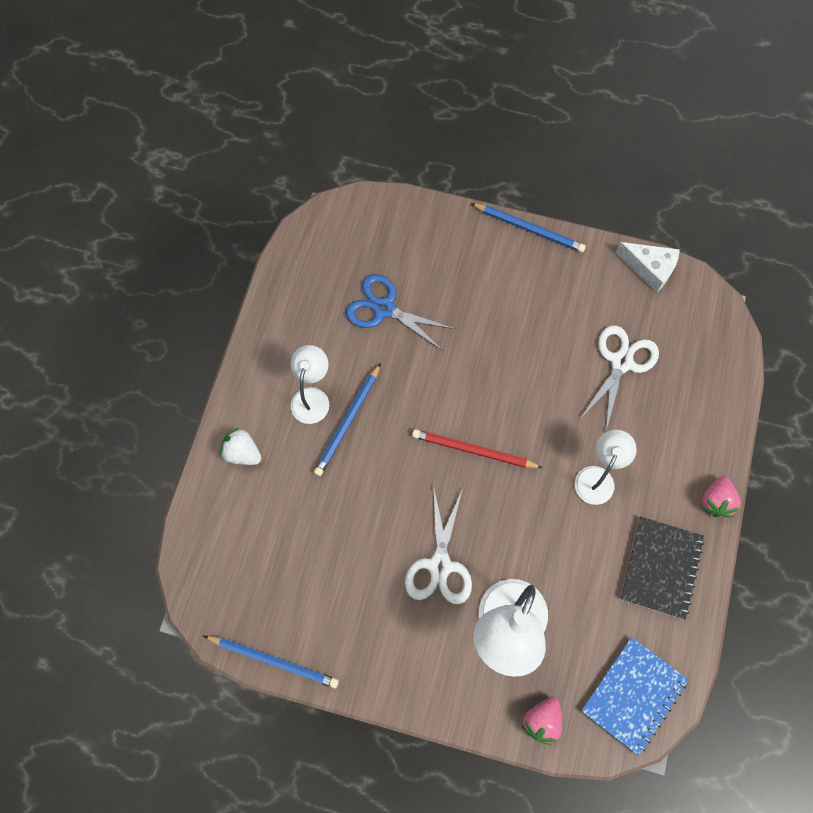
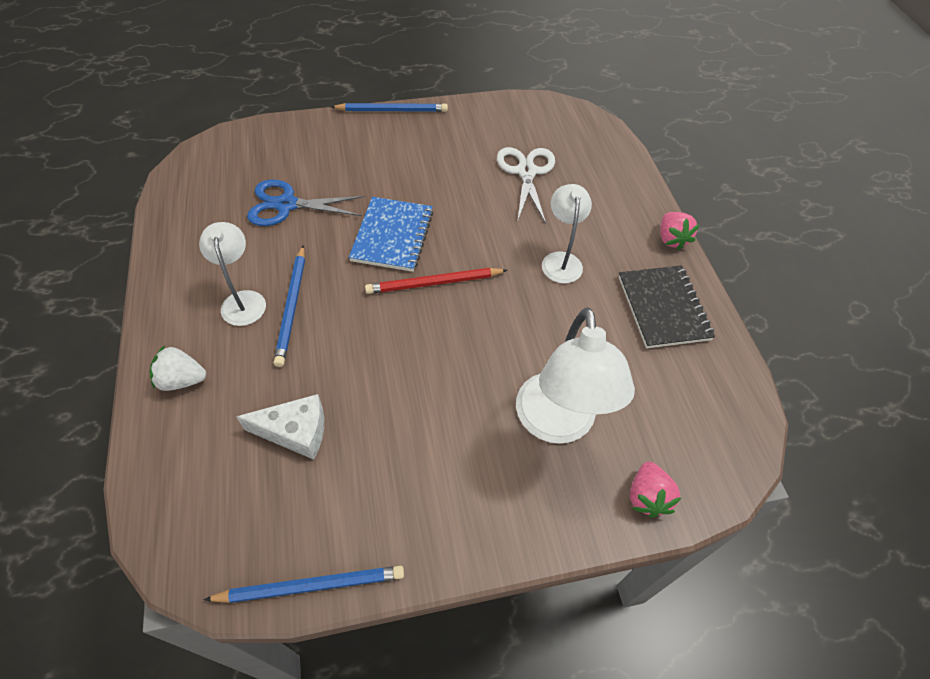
camera: 30 degrees left, 15 degrees down
white scissors [405,486,472,604] -> none
blue notebook [581,637,688,756] -> blue notebook moved to [349,197,433,272]
white cheese [616,242,680,293] -> white cheese moved to [236,394,324,460]

